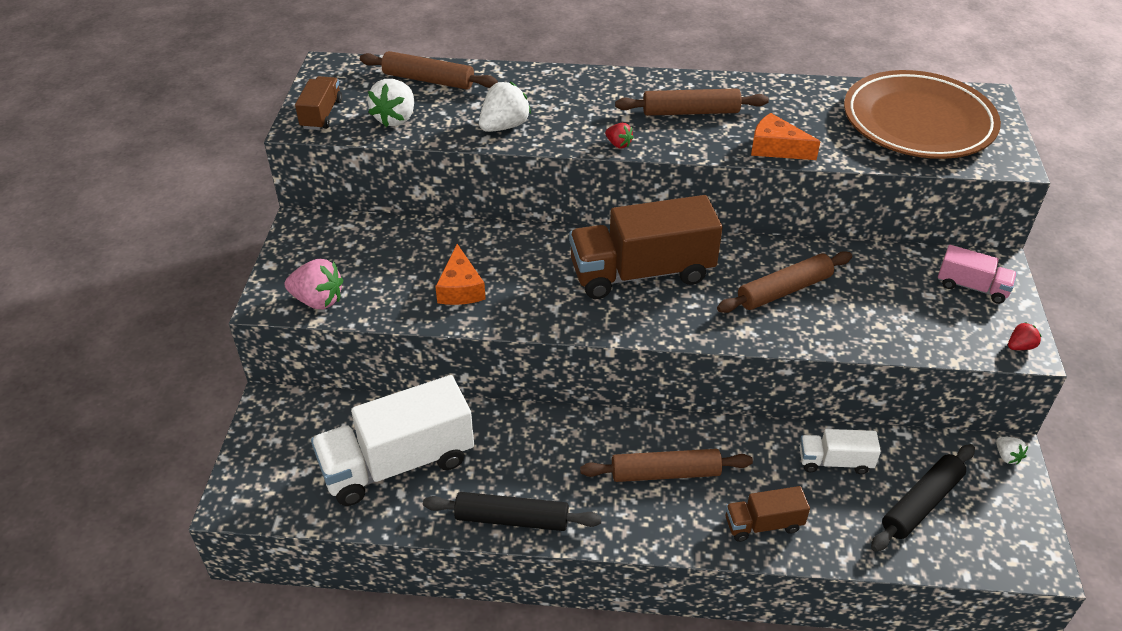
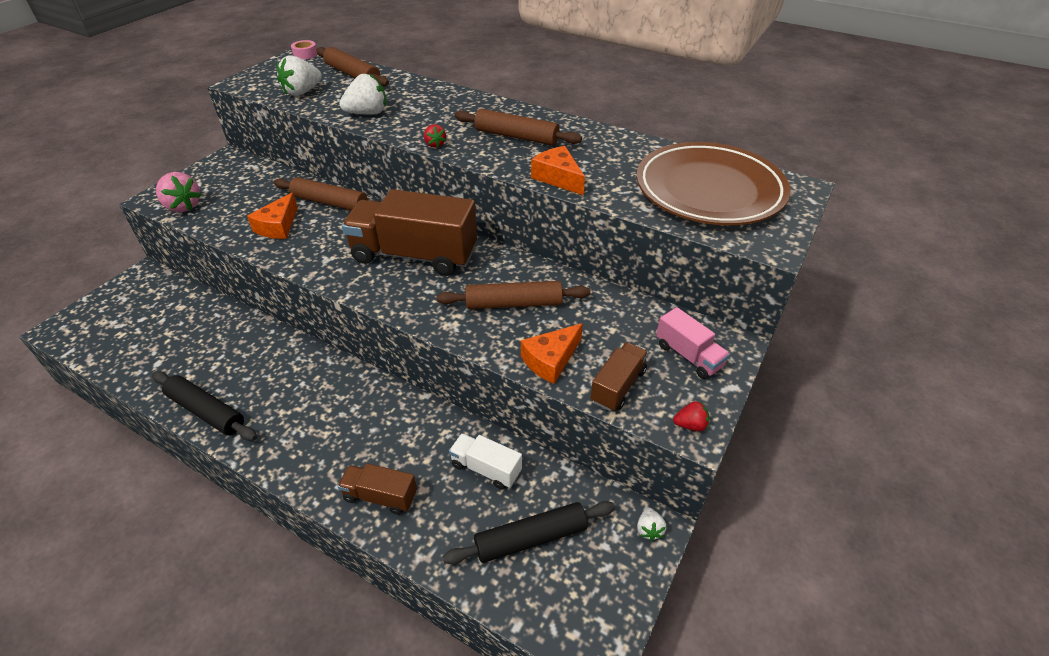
camera: 25 degrees right, 0 degrees up
brown truck [295,76,342,130] -> brown truck moved to [590,342,649,411]
white truck [311,375,474,506] -> none
brown rolling pin [580,449,753,482] -> brown rolling pin moved to [274,177,380,210]
none -> pink tape [291,40,318,60]
none -> orange cheese [521,323,583,384]

